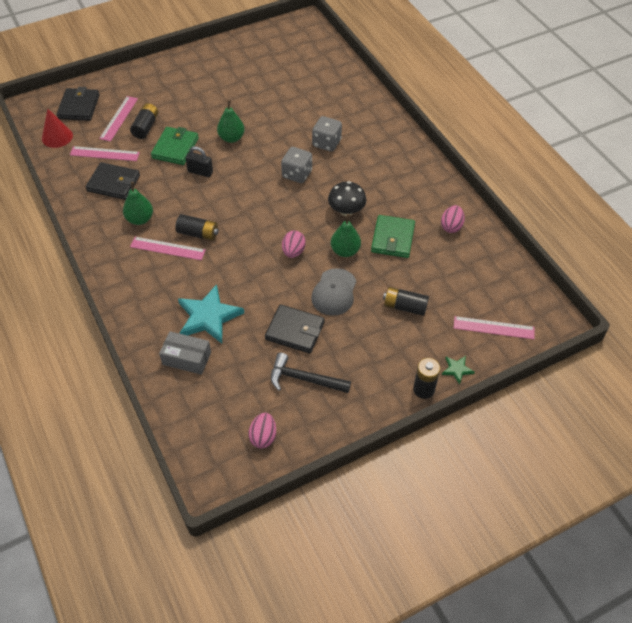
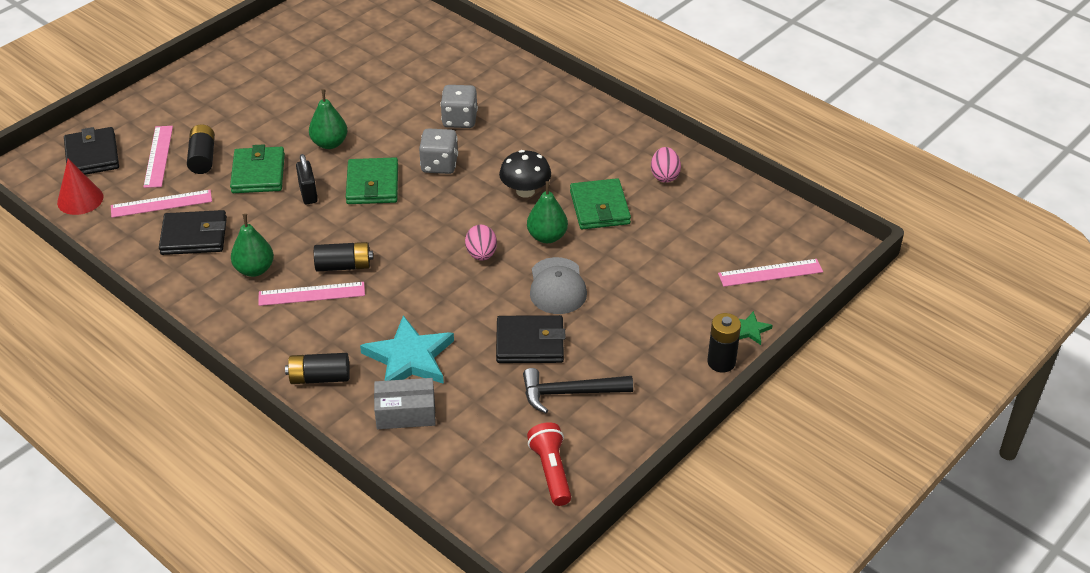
camera: 20 degrees left, 10 degrees down
black padlock [185,146,213,177] -> black padlock turned 75 degrees clockwise [296,154,318,204]
pink egg [249,413,276,448] -> red flashlight [527,422,571,506]
black battery [383,287,429,316] -> black battery moved to [285,353,350,384]
none -> green wallet [346,157,398,204]

